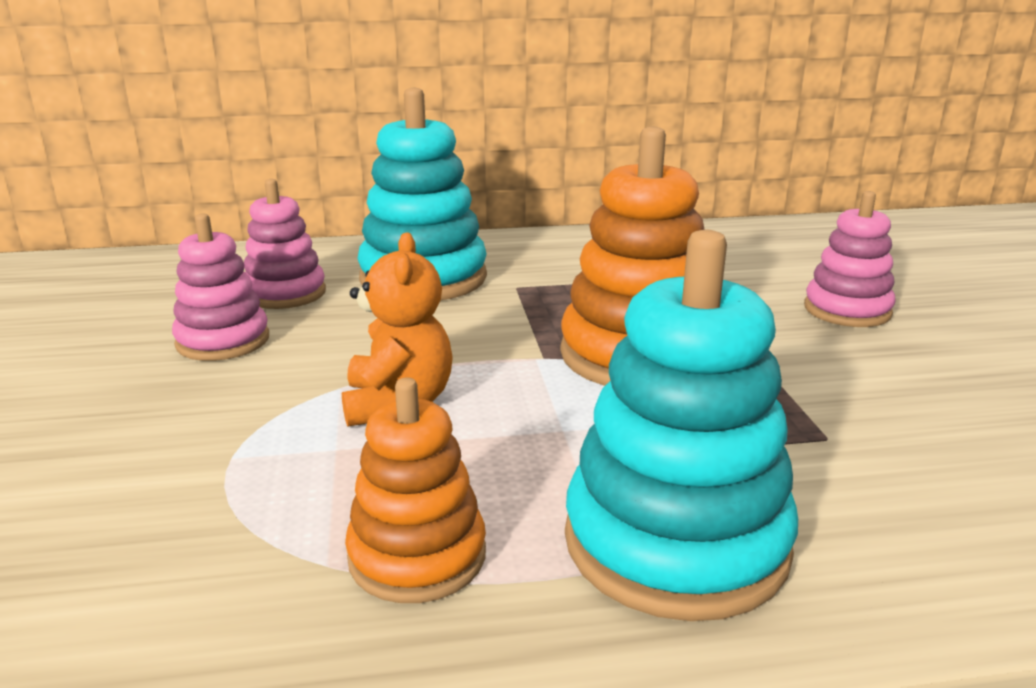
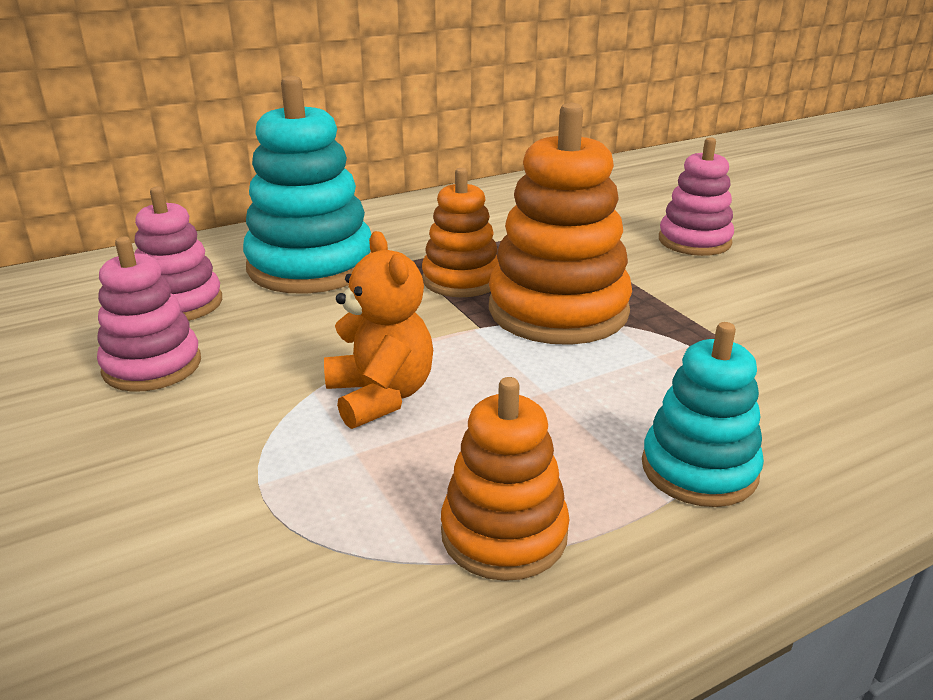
camera: 20 degrees left, 5 degrees up
turquoise stacking toy [565,230,798,621] -> turquoise stacking toy [642,322,764,507], size x0.60
none -> orange stacking toy [422,168,498,297]

